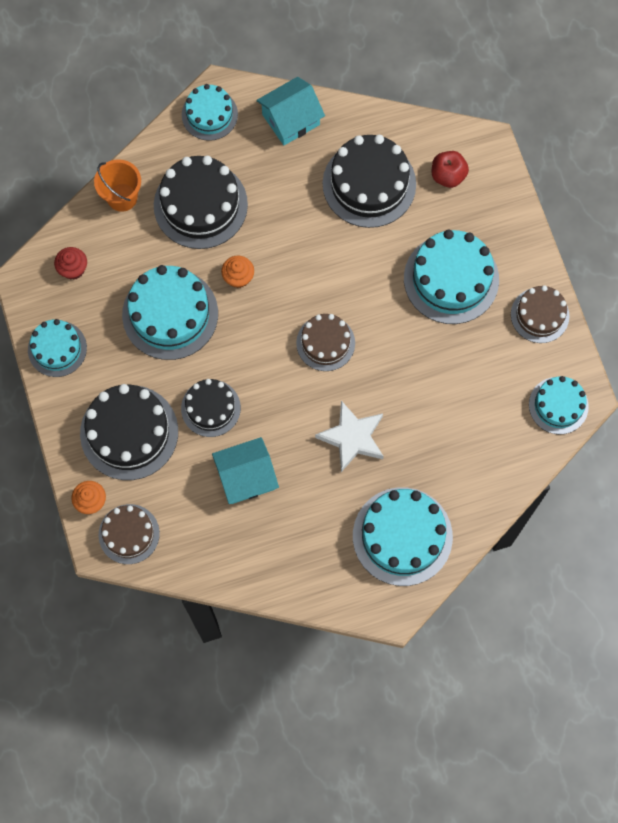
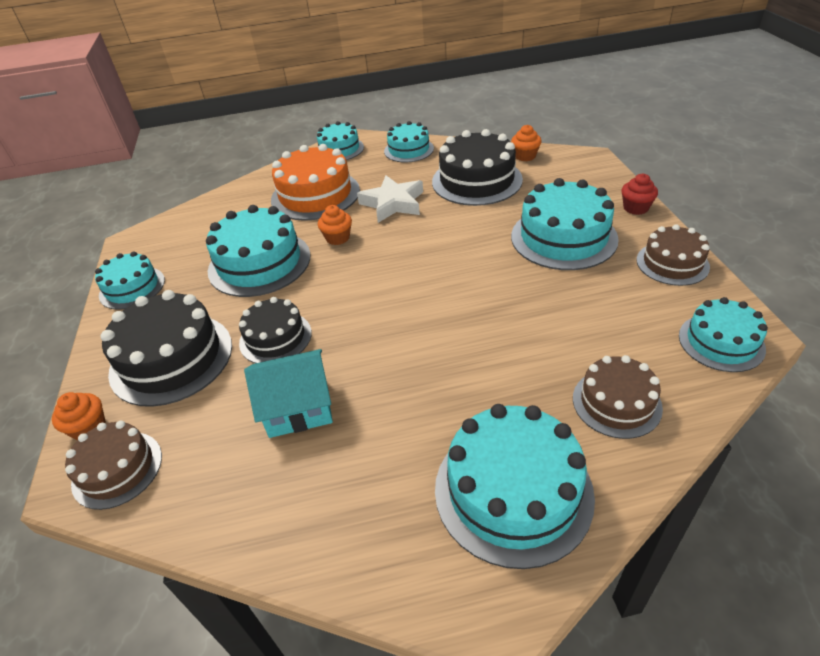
camera: 10 degrees right, 30 degrees down
red cupcake [54,247,87,280] -> red cupcake moved to [621,174,658,215]
orange bucket [94,159,141,212] -> none
black cake [154,156,248,249] -> orange cake [271,144,360,221]
turquoise house [257,77,325,145] -> turquoise cake [384,121,434,163]
brown cake [296,314,355,371] -> brown cake moved to [573,355,663,439]
white star [315,401,384,472] -> white star moved to [357,175,423,223]
red apple [432,151,469,188] -> none
none -> orange cupcake [511,125,542,161]

